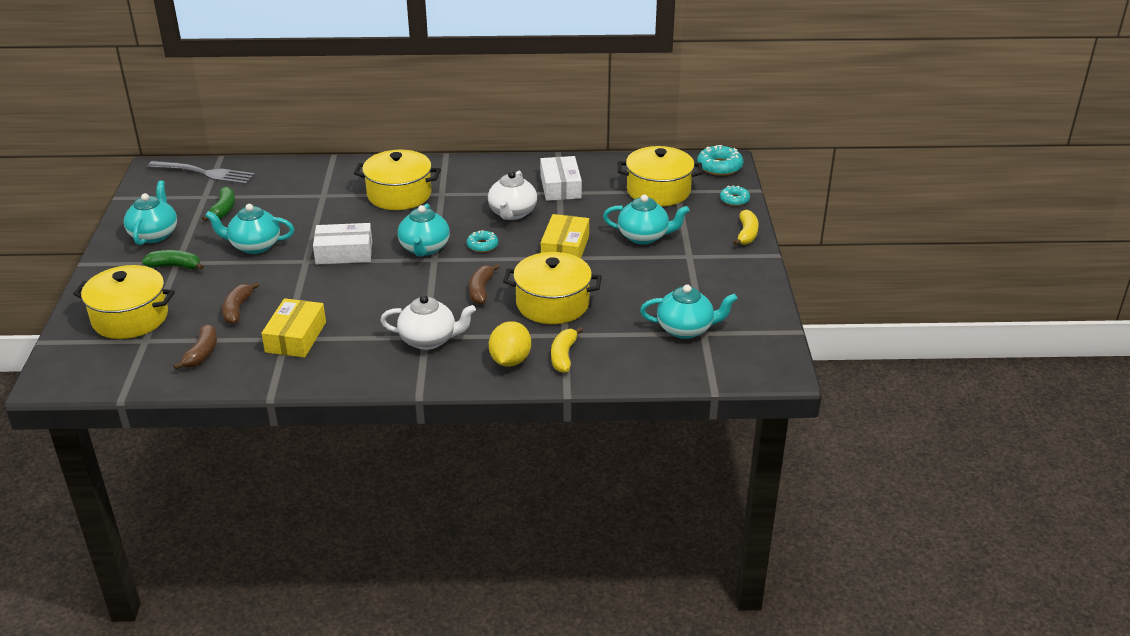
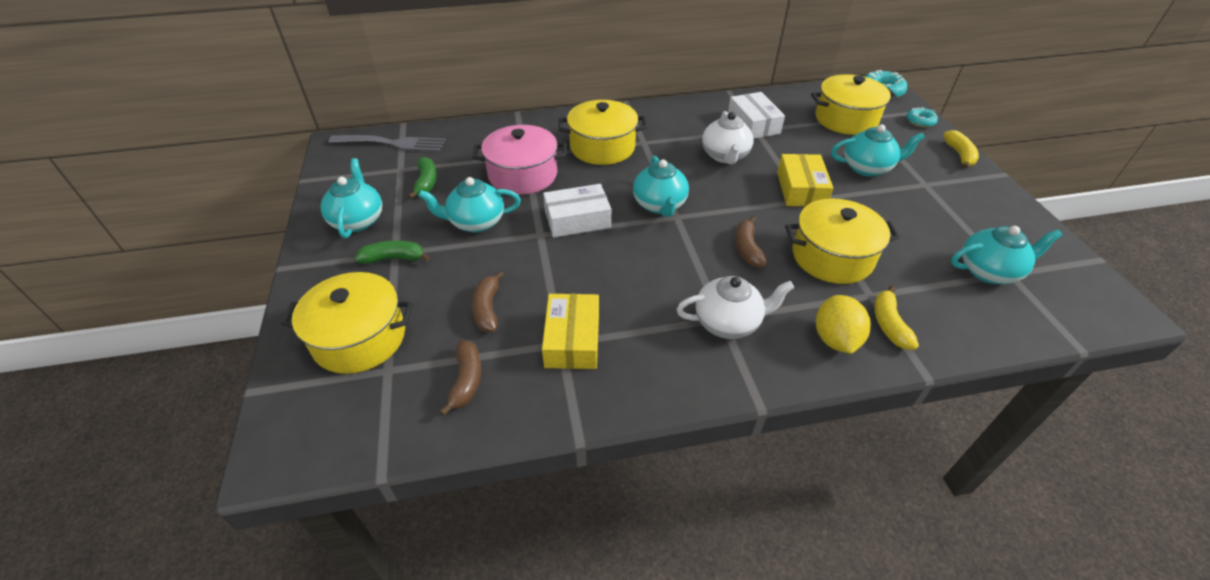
camera: 10 degrees left, 10 degrees up
turquoise donut [467,230,498,252] -> none
none -> pink pot [472,125,567,195]

